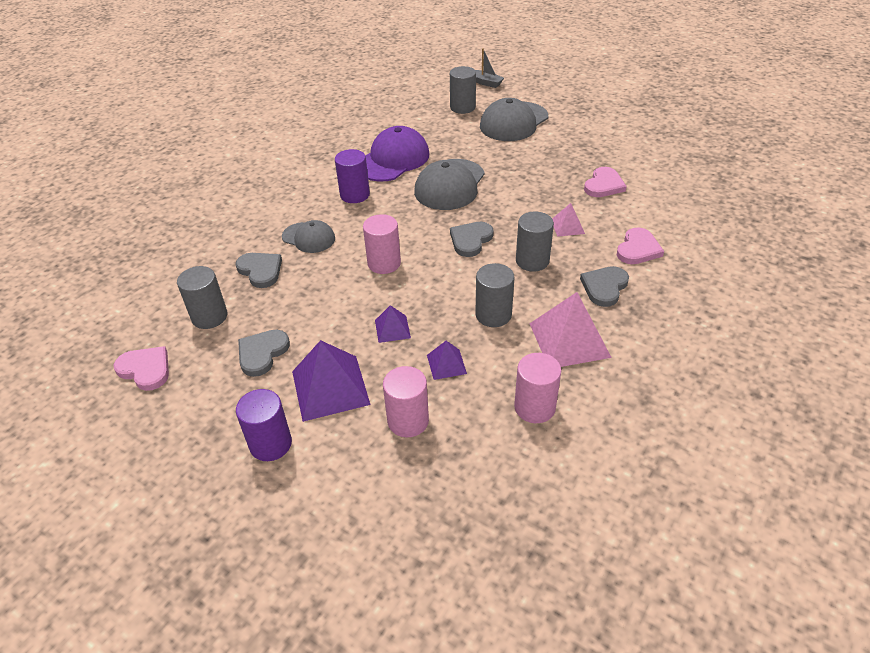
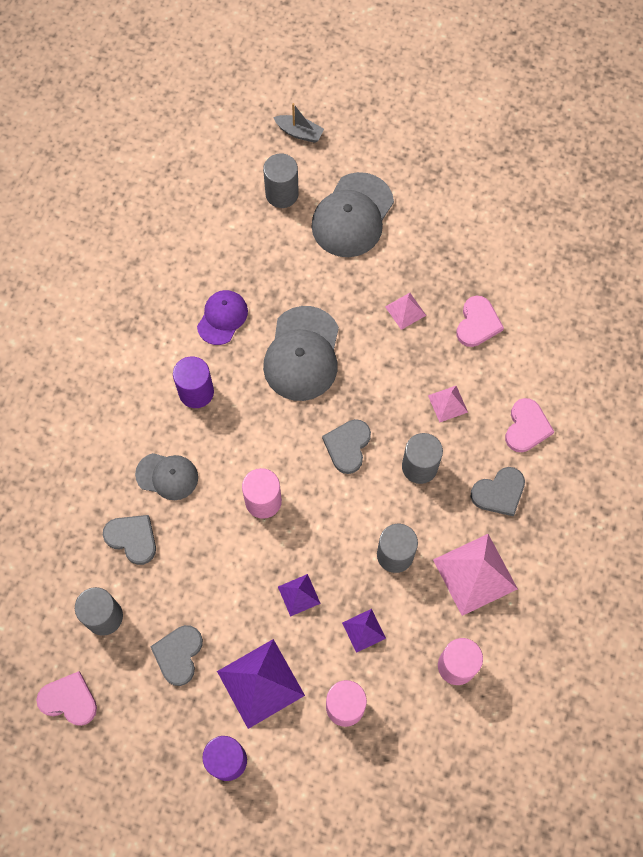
camera: 15 degrees left, 25 degrees up
purple cap [365,126,429,181] -> purple cap [197,290,248,345], size x0.60
grey heart [580,266,629,307] -> grey heart turned 135 degrees counterclockwise [471,467,525,516]
none -> pink pyramid [385,293,426,330]

